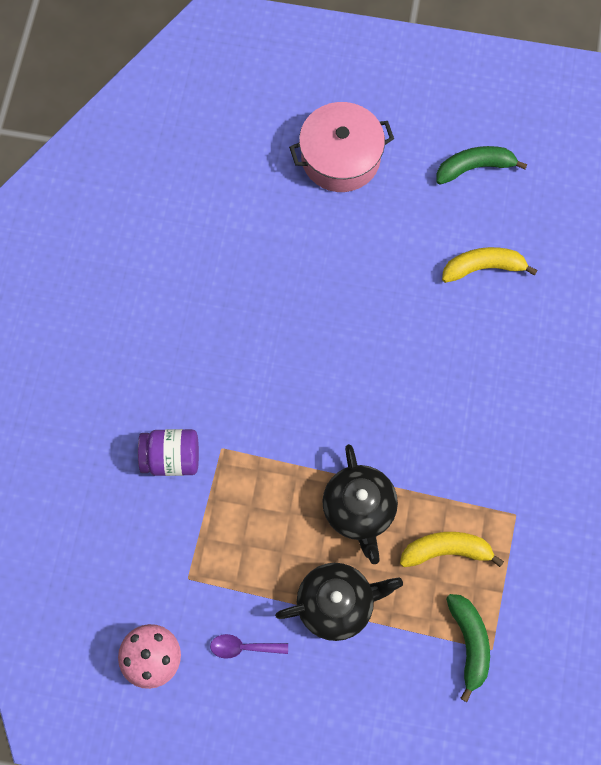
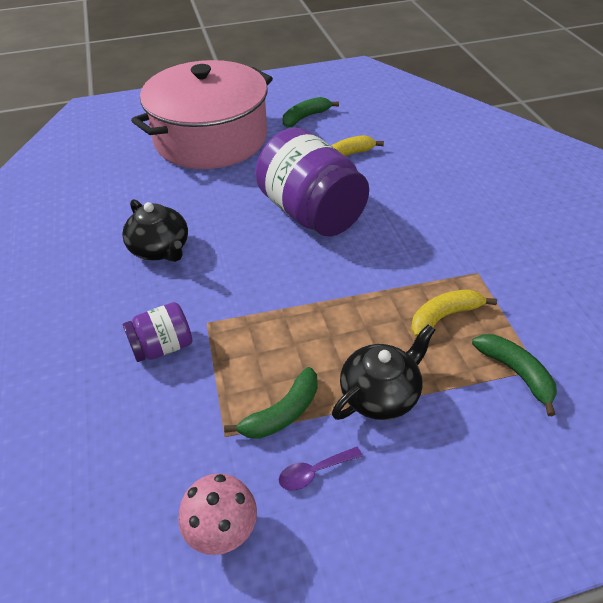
camera: 25 degrees left, 25 degrees down
pink pot [289,102,394,192] -> pink pot [131,60,273,169], size x1.87
black teapot [322,444,398,564] -> black teapot moved to [122,199,188,262]
none -> green banana [224,367,318,439]
none -> purple jar [255,127,369,237]

